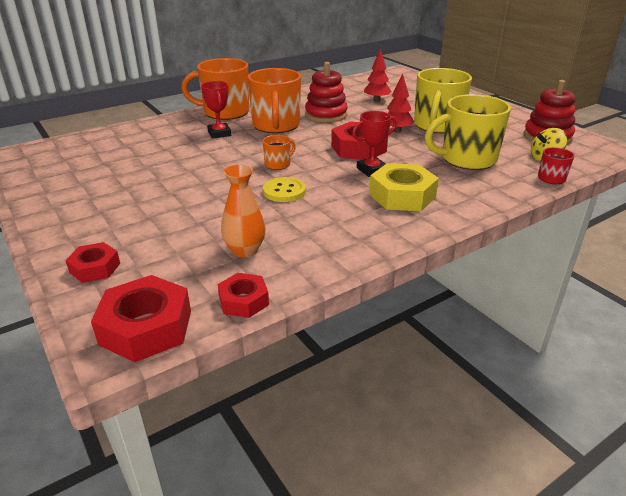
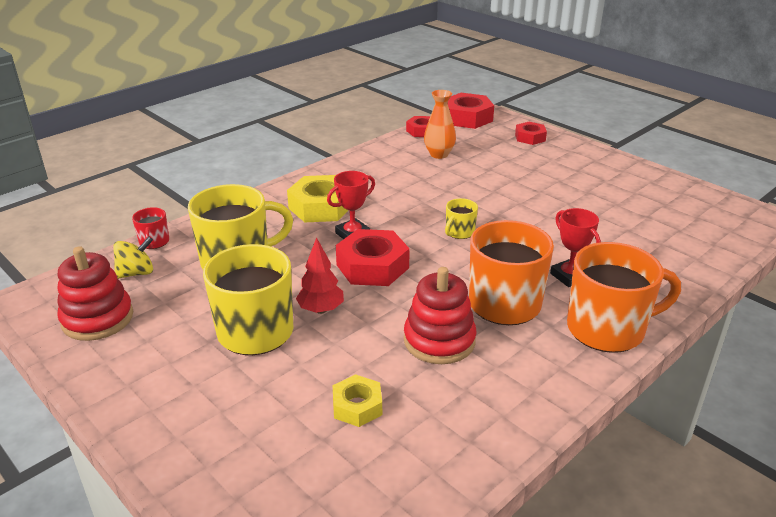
camera: 170 degrees right, 0 degrees up
orange mug [263,135,296,170] -> yellow mug [445,198,478,239]
yellow button [263,177,306,202] -> none
red tree [364,49,392,102] -> yellow nut [333,374,382,427]

